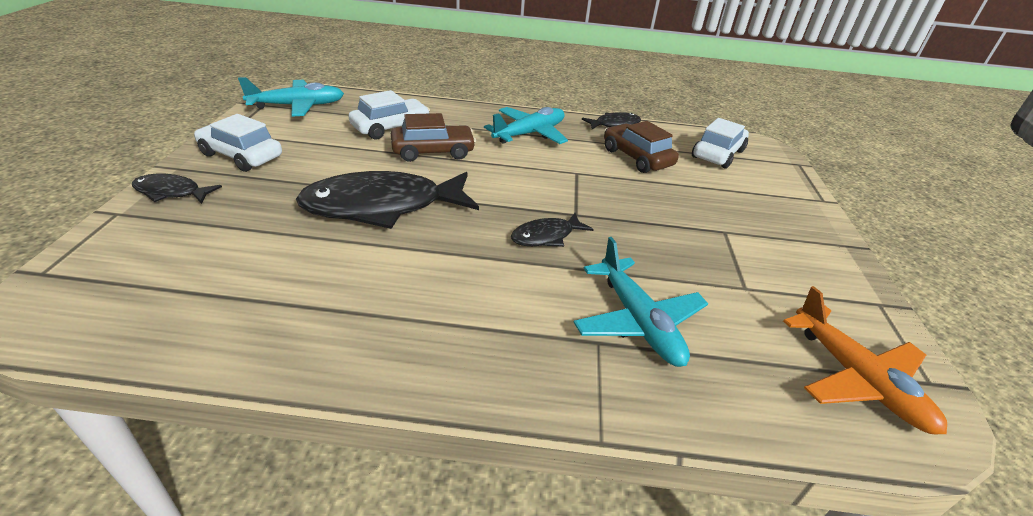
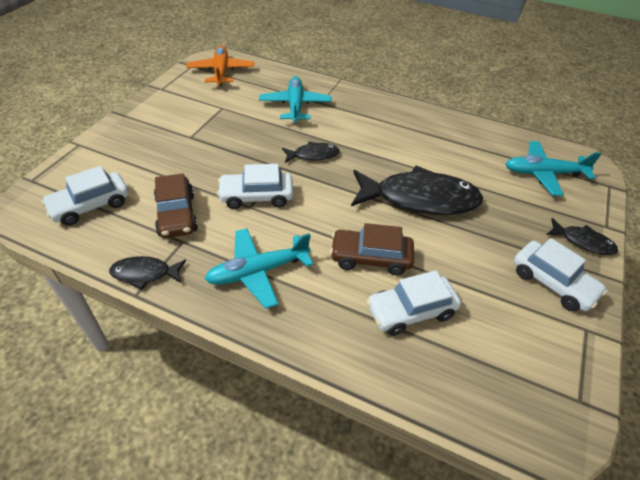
camera: 160 degrees left, 10 degrees up
turquoise plane [238,77,344,117] -> turquoise plane moved to [505,141,601,196]
none -> white car [217,164,293,209]

